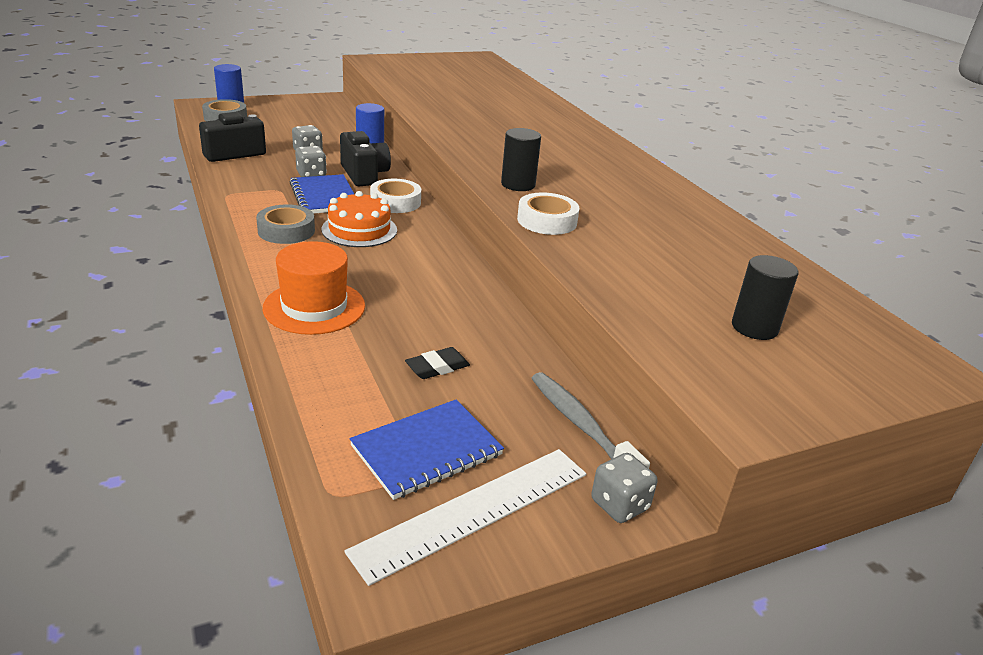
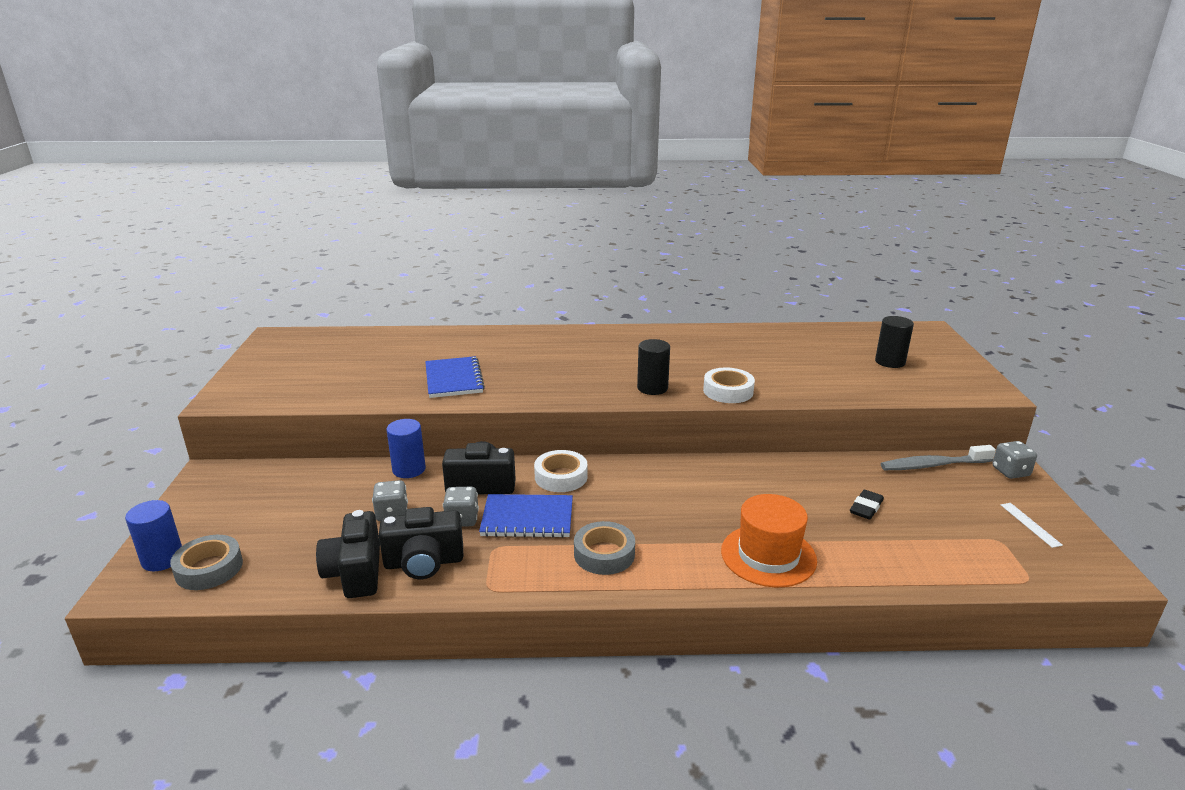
camera: 65 degrees left, 5 degrees down
orange cake [321,191,397,247] -> none
white ruler [344,449,586,586] -> white ruler [1001,503,1063,548], size x0.42
blue notebook [350,400,504,500] -> blue notebook moved to [425,356,485,398]
black eraser [405,347,470,379] -> black eraser turned 45 degrees clockwise [850,490,884,520]
none -> black camera [379,507,463,579]

